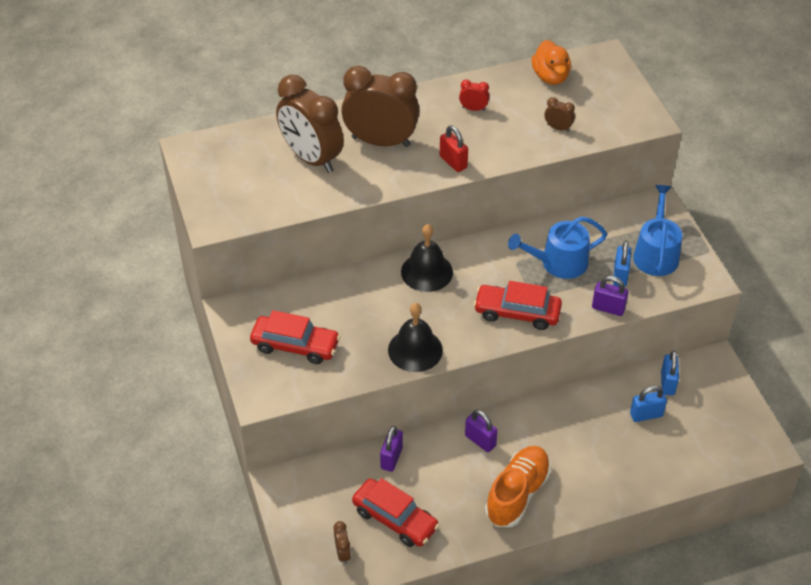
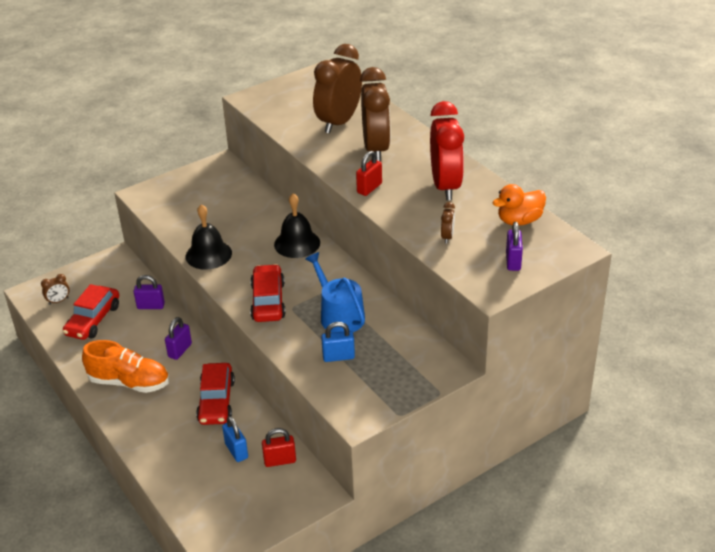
camera: 75 degrees right, 10 degrees down
red car [250,310,340,364] -> red car moved to [196,363,235,425]
red clock [459,79,489,111] -> red clock [430,101,464,200], size x2.48
purple padlock [592,276,629,316] -> purple padlock moved to [506,222,523,271]
blue watering can [633,185,682,276] -> none
blue padlock [661,351,679,395] -> red padlock [262,428,296,467]

